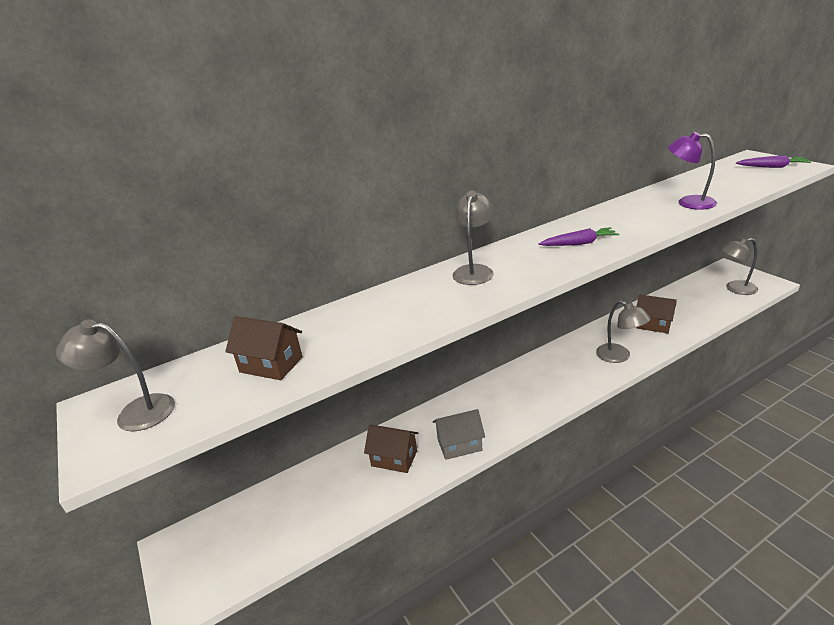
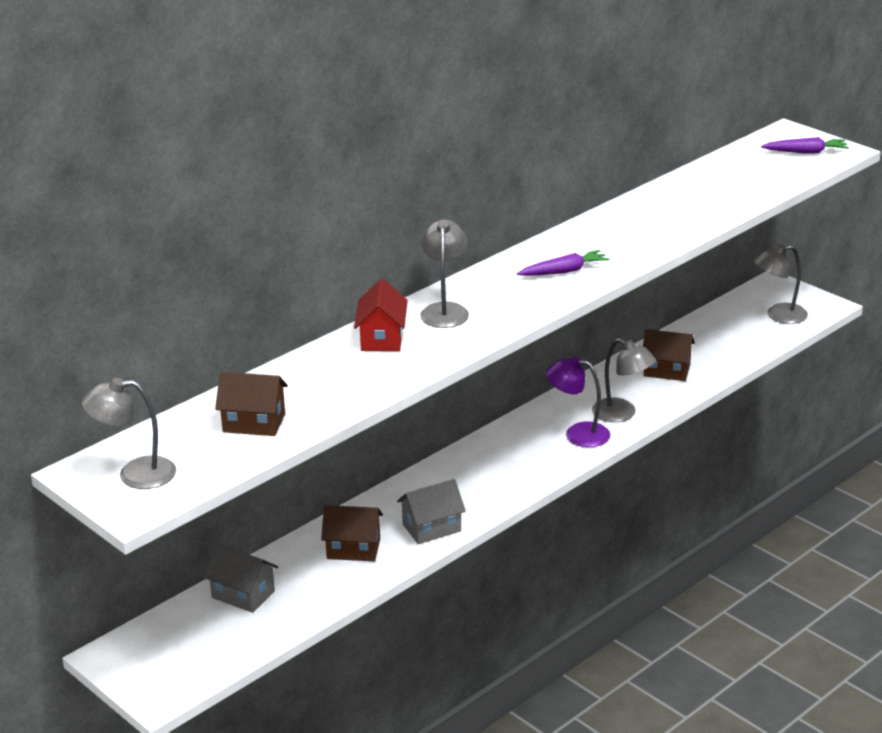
camera: 15 degrees left, 0 degrees up
purple lamp [668,132,717,210] -> purple lamp moved to [546,356,610,447]
none -> grey house [203,544,278,613]
none -> red house [354,279,408,351]

